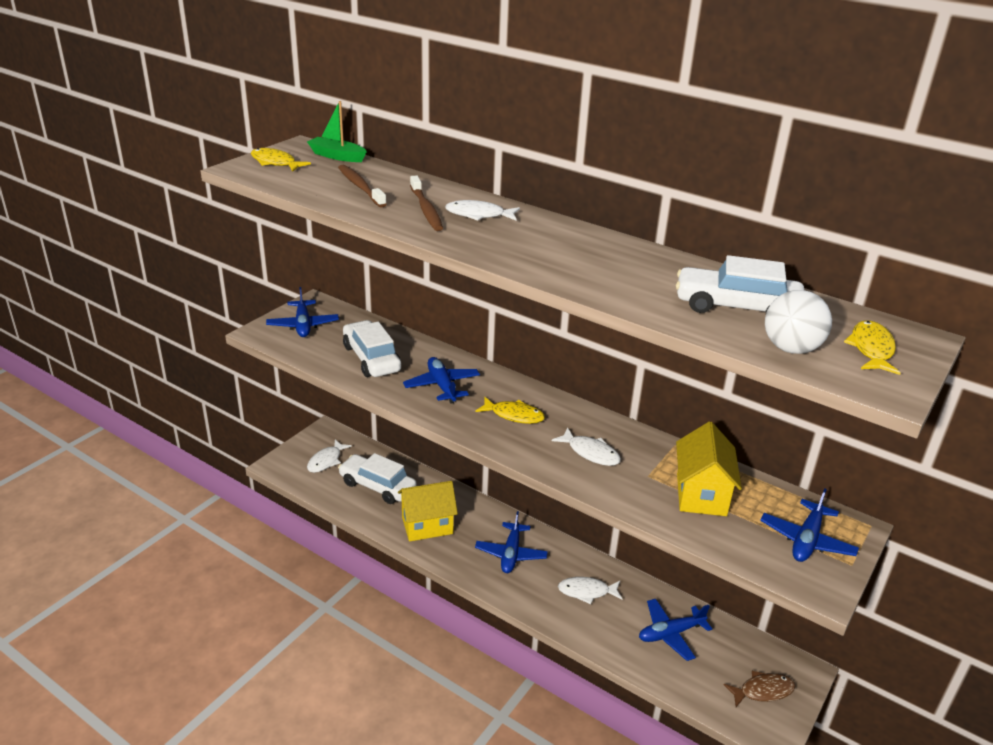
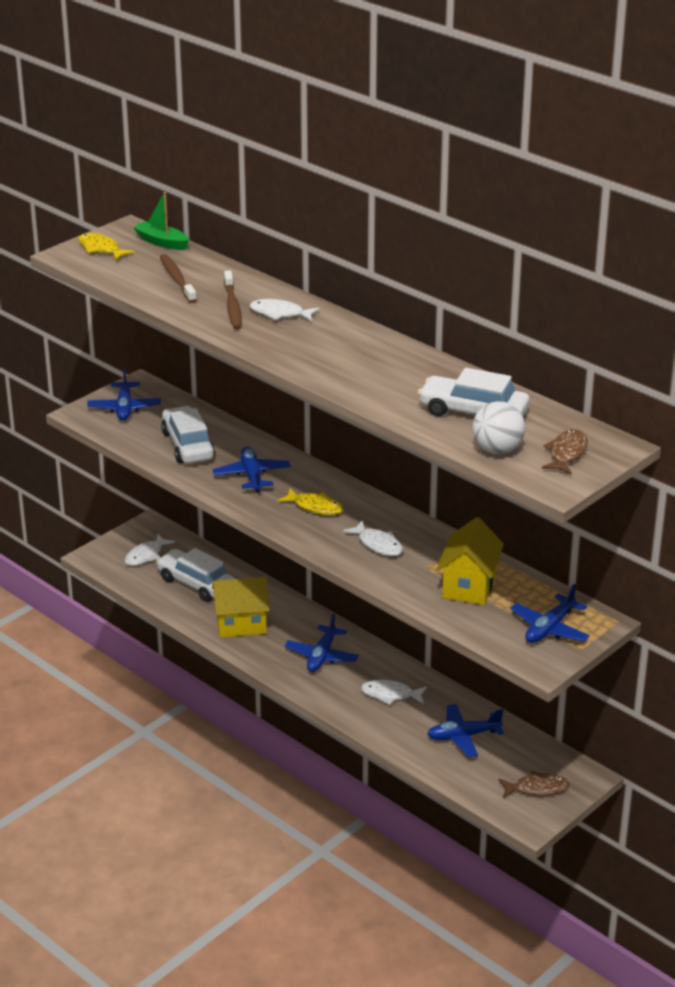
camera: 10 degrees right, 0 degrees up
yellow fish [844,320,901,375] -> brown fish [542,429,588,475]

